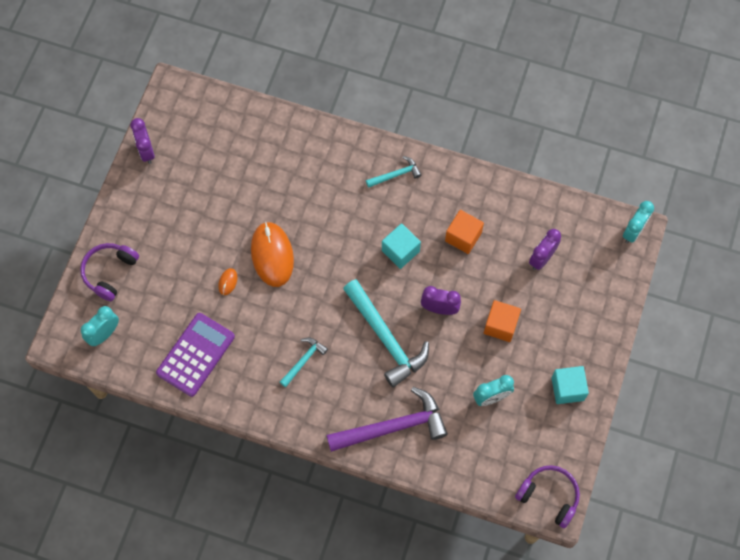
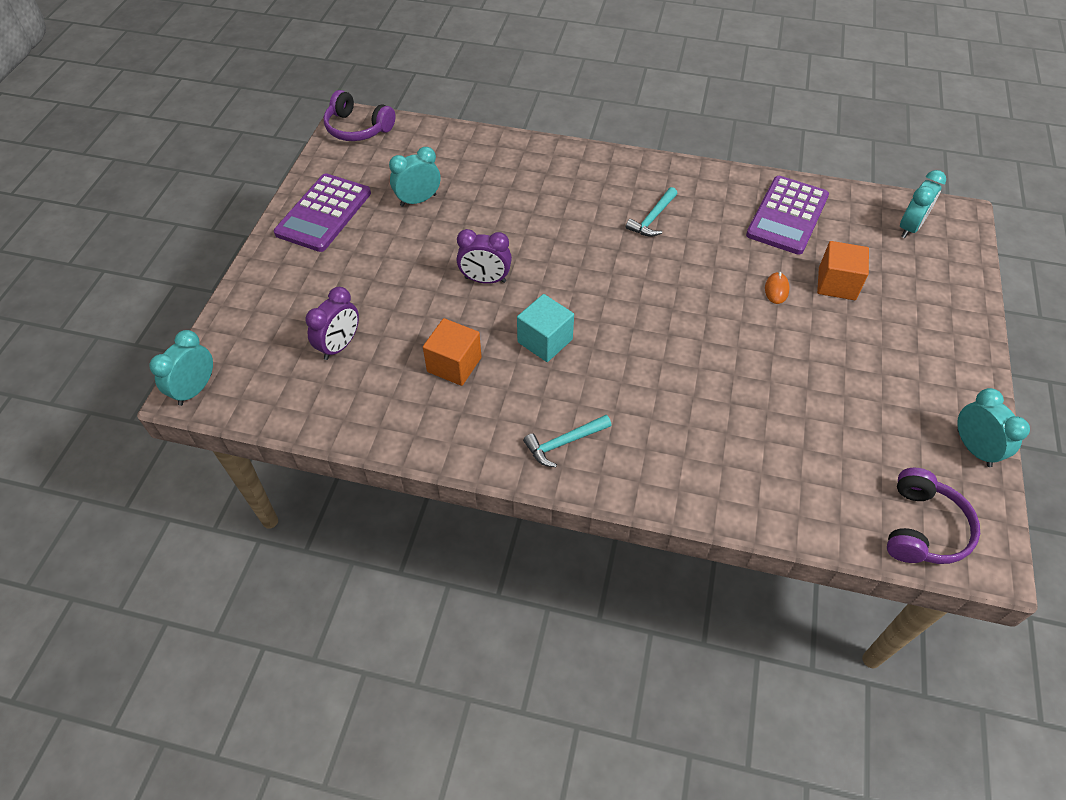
camera: 175 degrees right, 15 degrees down
purple headphones [80,243,139,301] -> purple headphones moved to [887,468,980,564]
purple clock [130,118,155,164] -> turquoise clock [957,388,1030,467]
orange mouse [251,222,294,287] -> none
purple hammer [327,387,448,452] -> none
turquoise hammer [343,279,429,387] -> none
orange cube [484,300,521,342] -> orange cube moved to [817,241,869,300]
turquoise cube [551,366,589,404] -> purple calculator [274,173,371,252]

